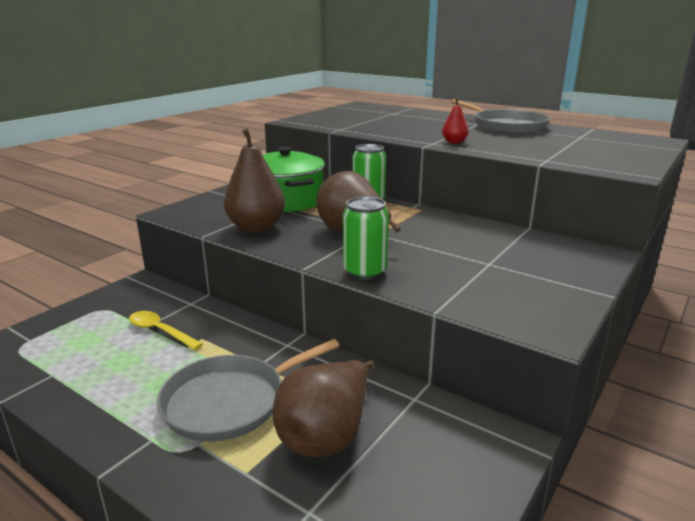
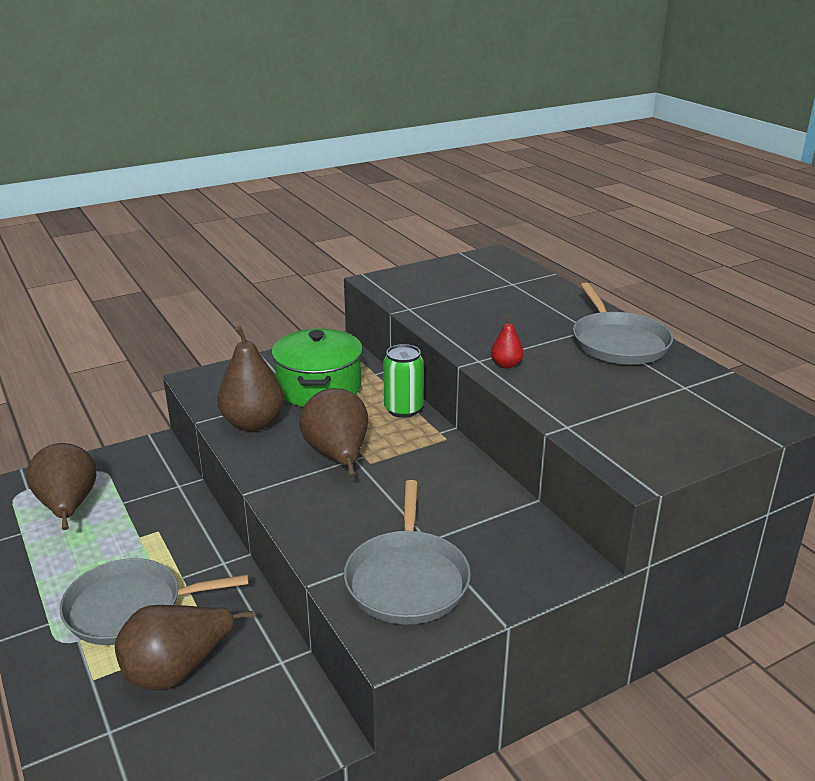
camera: 25 degrees right, 5 degrees up
yellow spoon [129,311,203,350] -> none
green can [343,197,389,280] -> none
none -> brown pear [26,443,96,530]
none -> grey pan [344,480,471,625]

